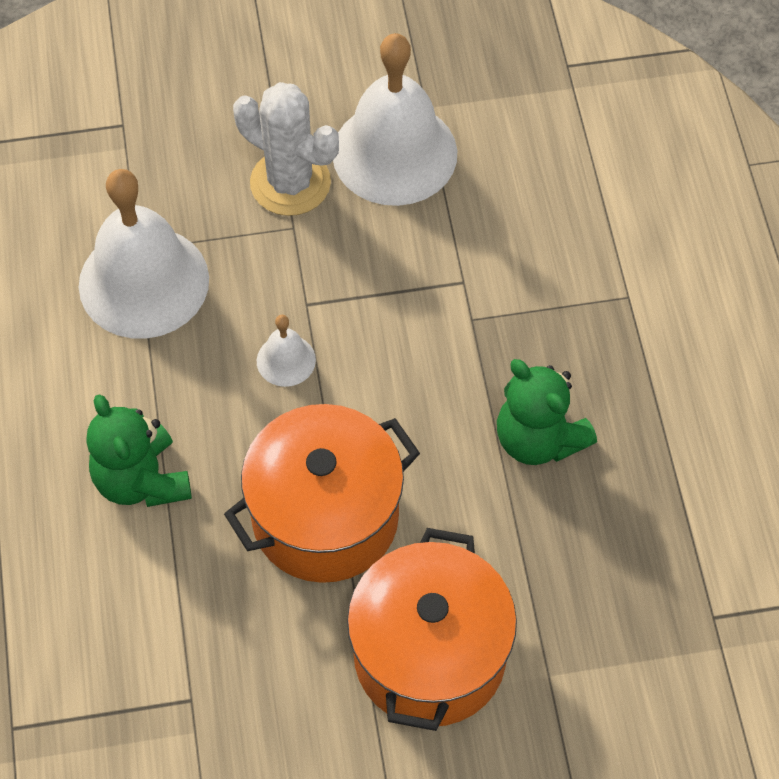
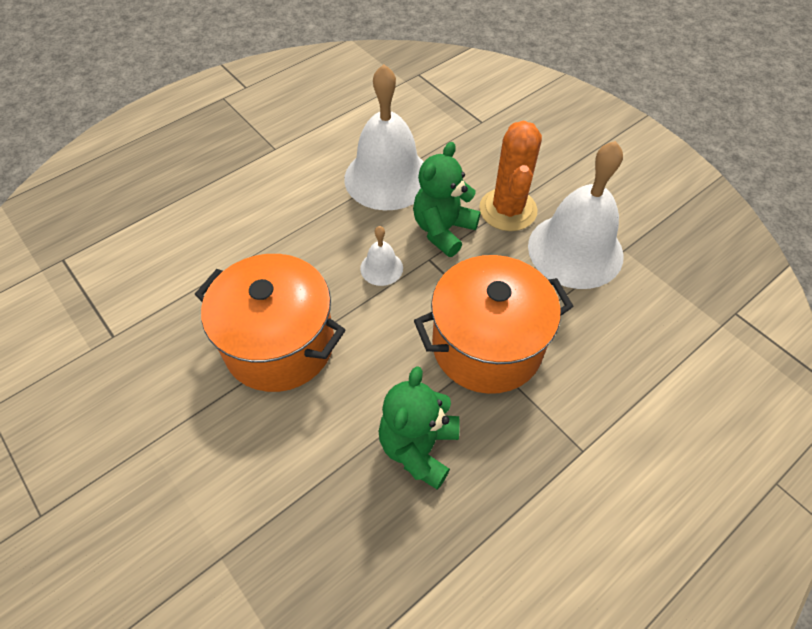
camera: 60 degrees right, 5 degrees down
green teddy bear [86,394,192,507] -> green teddy bear moved to [413,142,480,257]
white cactus [233,82,339,216] -> orange cactus [479,120,542,231]
orange pot [347,528,517,731] -> orange pot moved to [414,255,574,394]

